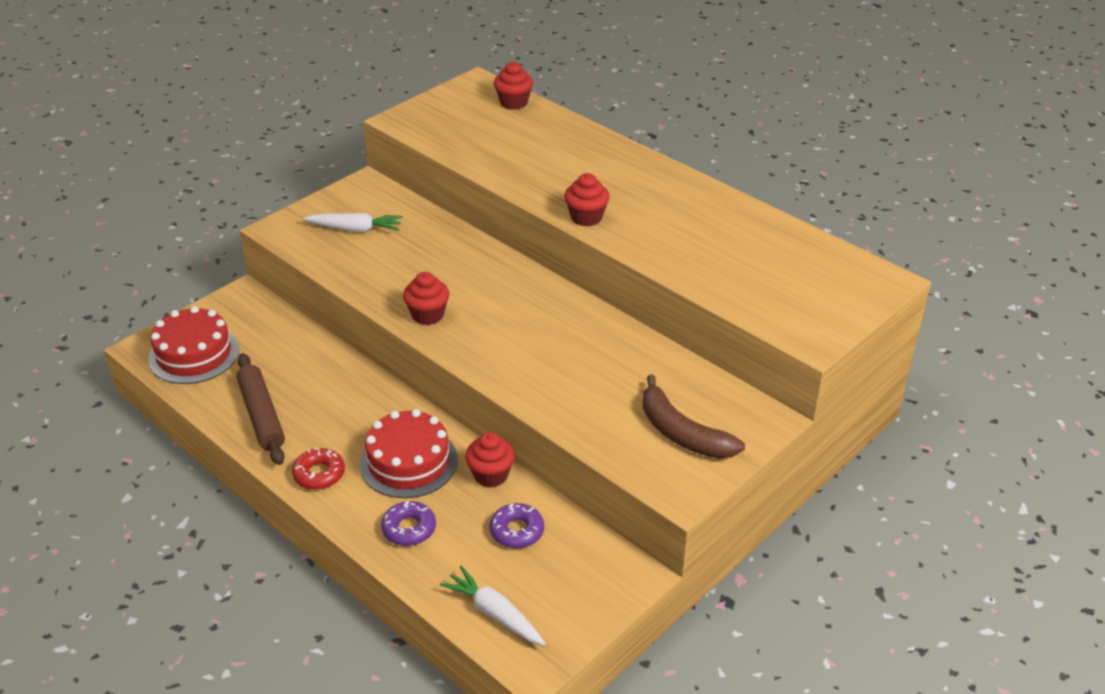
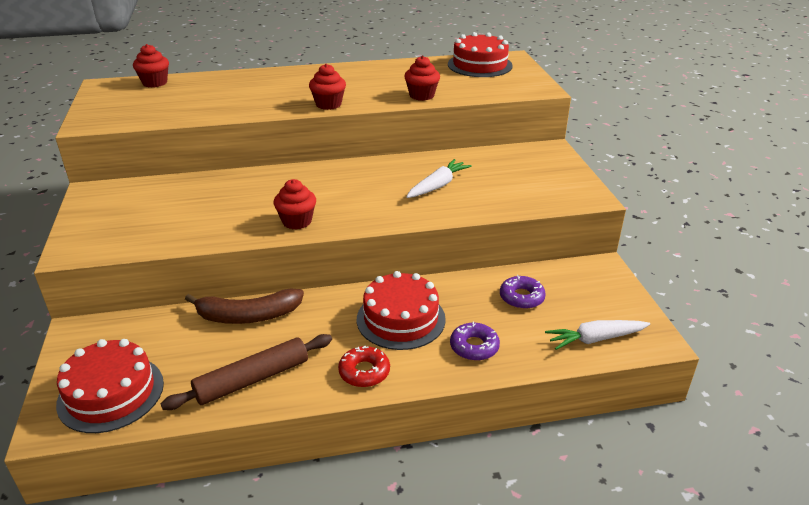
camera: 55 degrees left, 5 degrees down
brown rolling pin [236,353,285,465] -> brown rolling pin turned 45 degrees counterclockwise [161,334,332,410]
white carrot [303,213,403,232] -> white carrot moved to [406,159,472,198]
red cupcake [465,432,515,487] -> red cupcake moved to [404,56,440,101]
brown banana [643,374,745,458] -> brown banana moved to [185,289,304,324]
none -> red cake [448,32,513,77]

